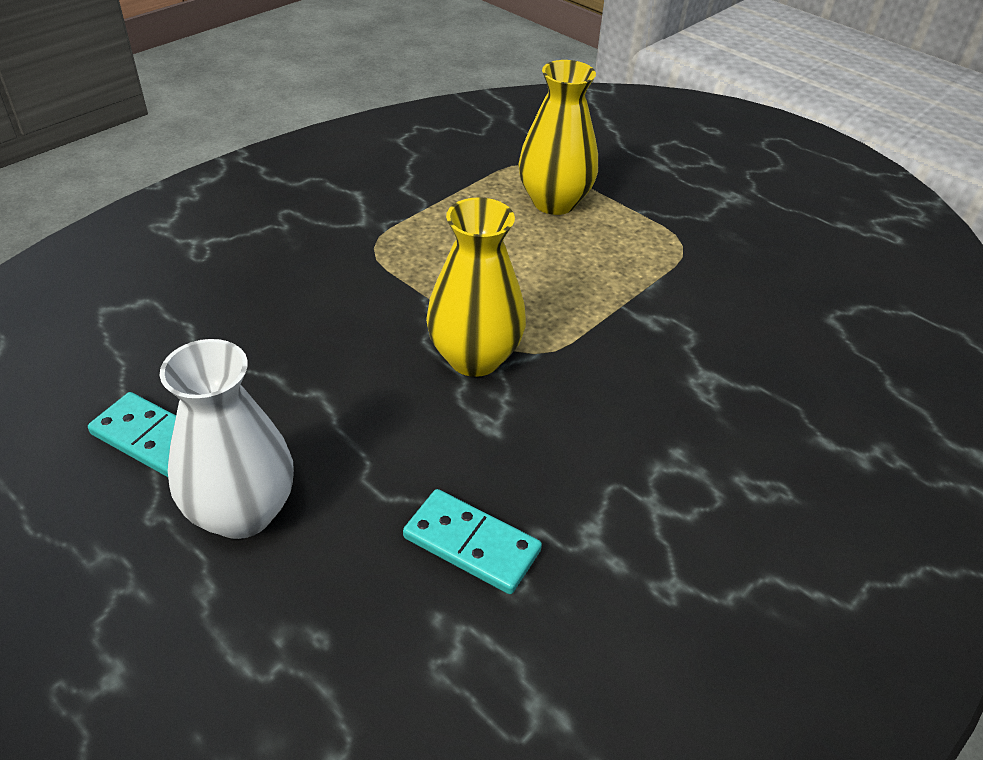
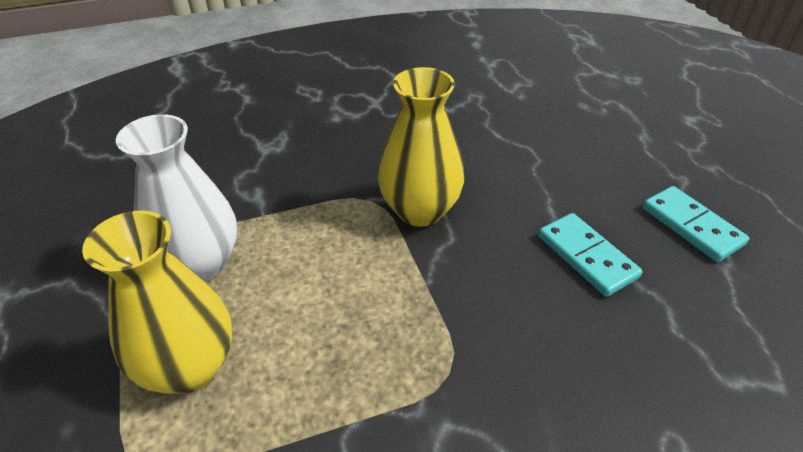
camera: 150 degrees left, 0 degrees up
white vase [160,339,294,539] -> white vase moved to [116,114,237,281]
turquoise domino [403,489,542,594] -> turquoise domino moved to [538,213,642,297]

